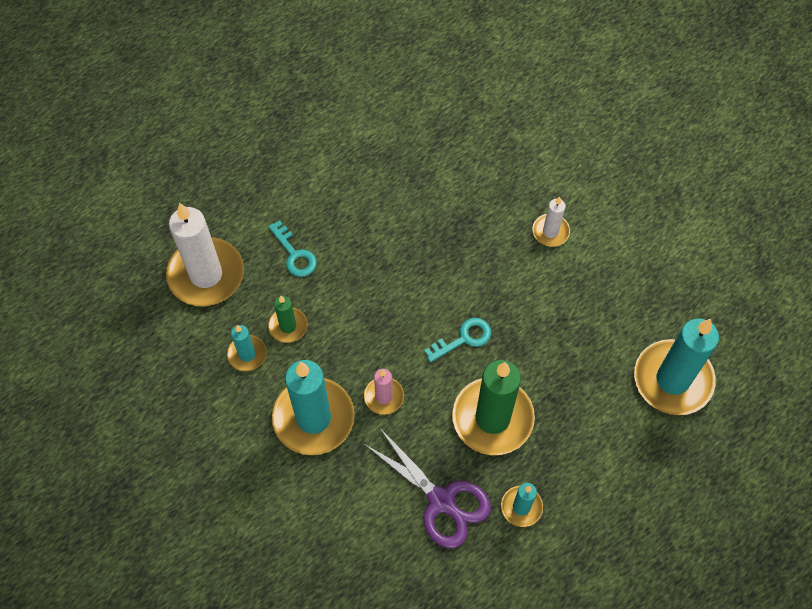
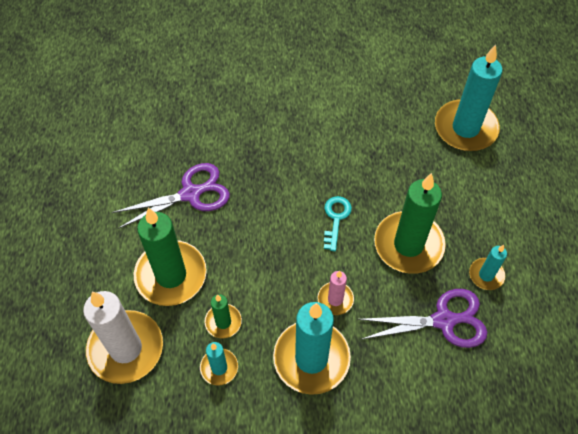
camera: 50 degrees left, 5 degrees down
turquoise key [268,221,317,277] -> green candle [134,208,207,306]
white candle [532,196,570,247] -> none
none -> purple scissors [112,163,230,229]

